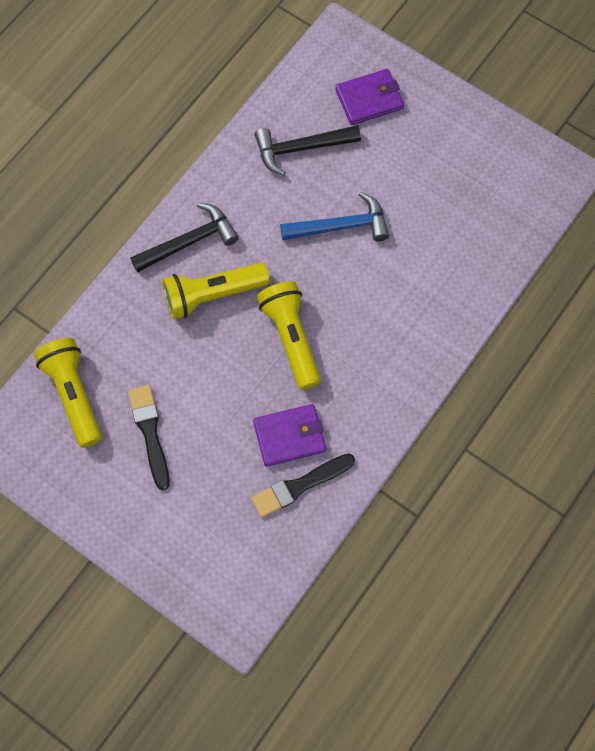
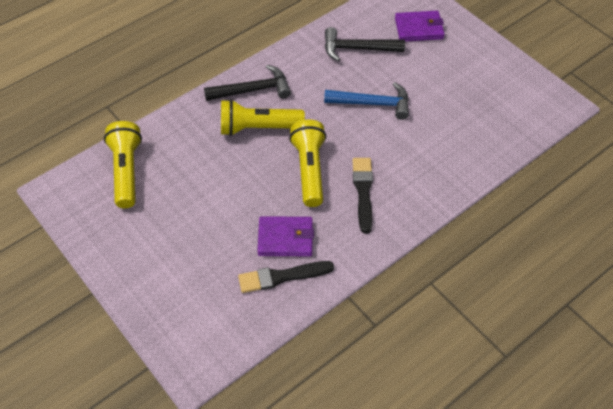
camera: 15 degrees right, 15 degrees down
black brush [128,385,170,490] -> black brush moved to [352,158,373,233]

